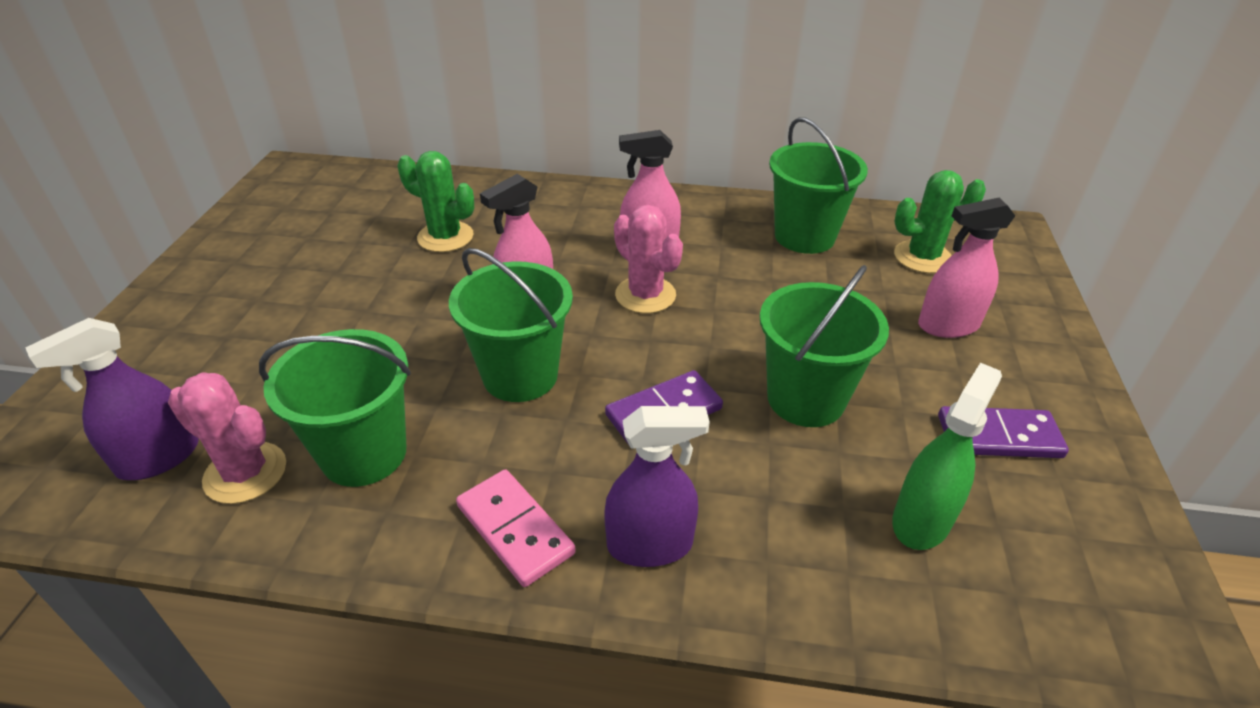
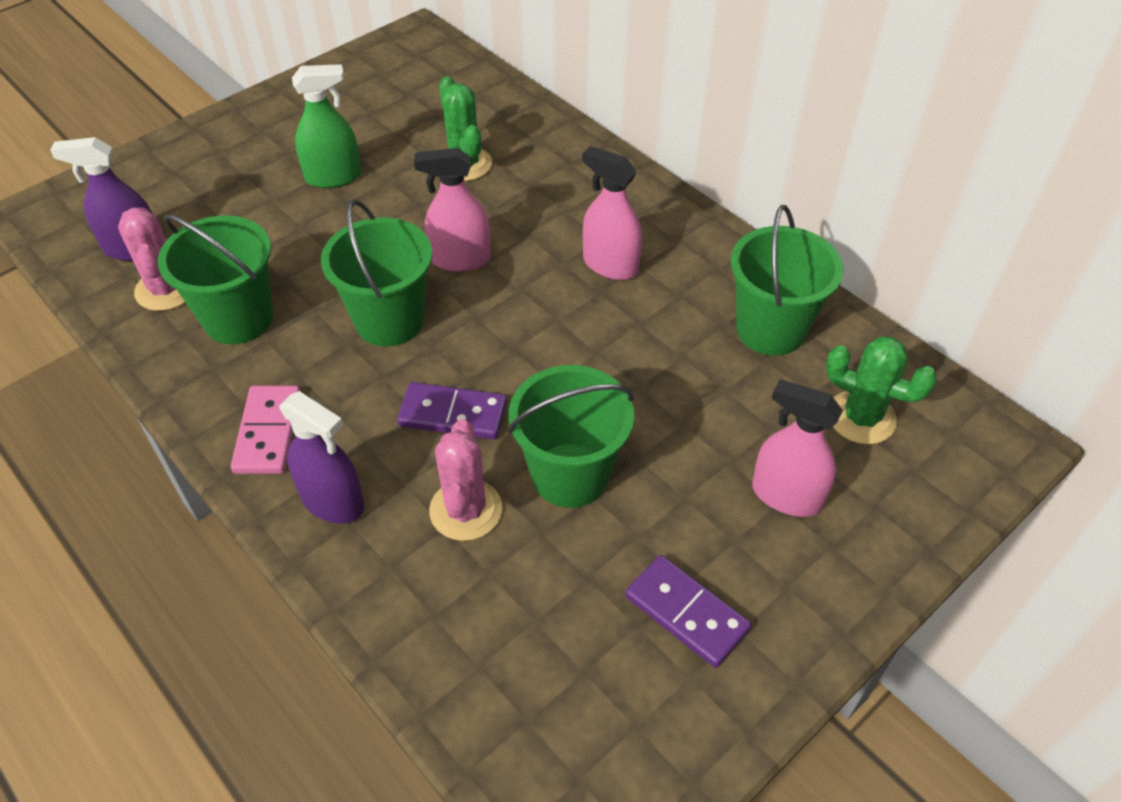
camera: 40 degrees right, 10 degrees up
pink cactus [614,205,683,314] -> pink cactus moved to [429,419,502,541]
green spray bottle [892,363,1002,550] -> green spray bottle moved to [292,64,361,188]

